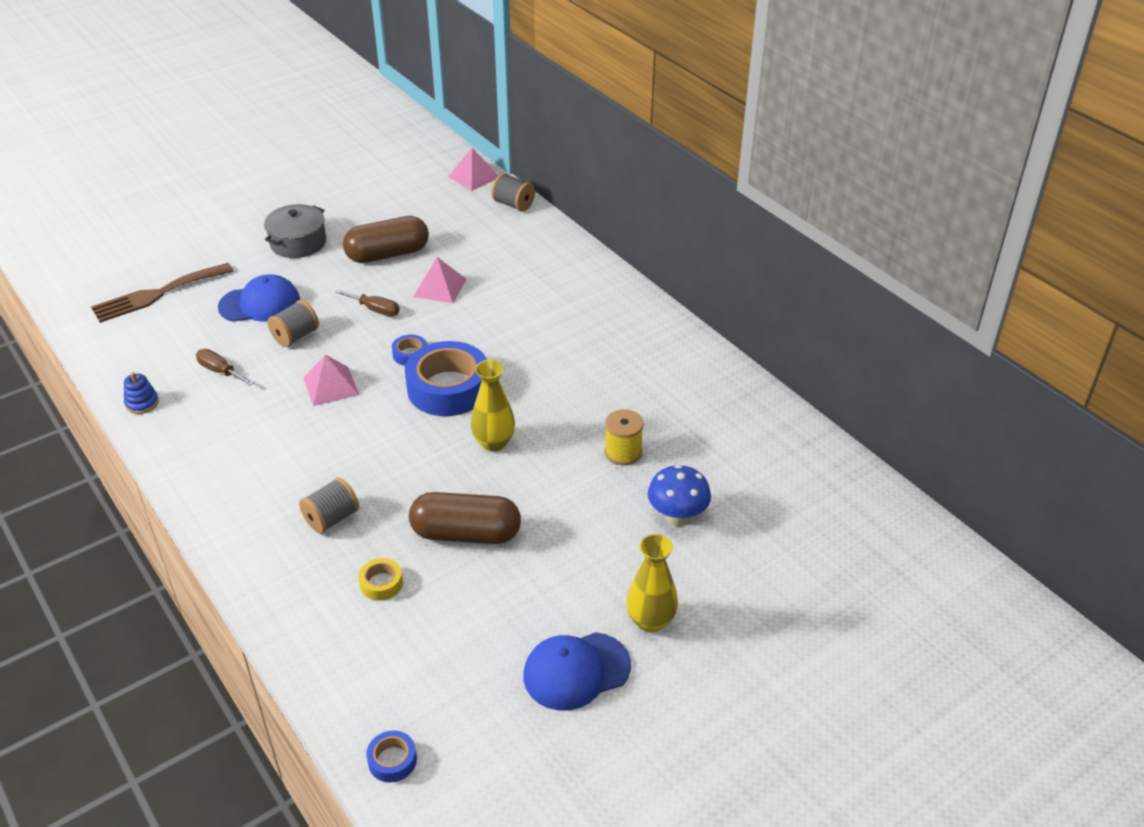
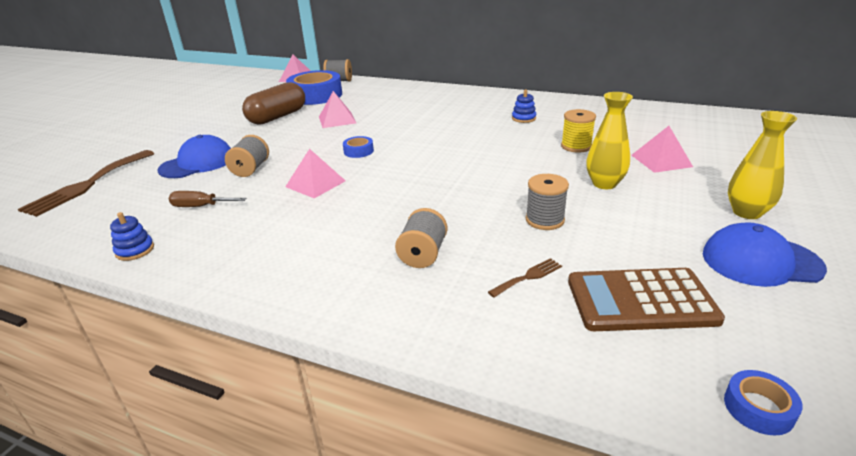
camera: 30 degrees left, 10 degrees down
grey pot [264,204,326,258] -> none
brown screwdriver [335,289,400,316] -> none
yellow tape [358,558,403,600] -> brown fork [488,258,562,297]
blue tape [405,341,487,416] -> blue tape moved to [286,70,342,105]
brown capsule [409,492,521,544] -> grey spool [526,174,569,230]
yellow vase [471,360,515,451] -> yellow vase moved to [587,92,633,189]
blue cap [523,632,631,710] -> blue cap turned 60 degrees clockwise [703,222,827,287]
blue mushroom [648,464,711,526] -> pink pyramid [632,126,693,173]
none -> blue stacking toy [512,89,536,123]
none -> brown calculator [568,268,725,331]

